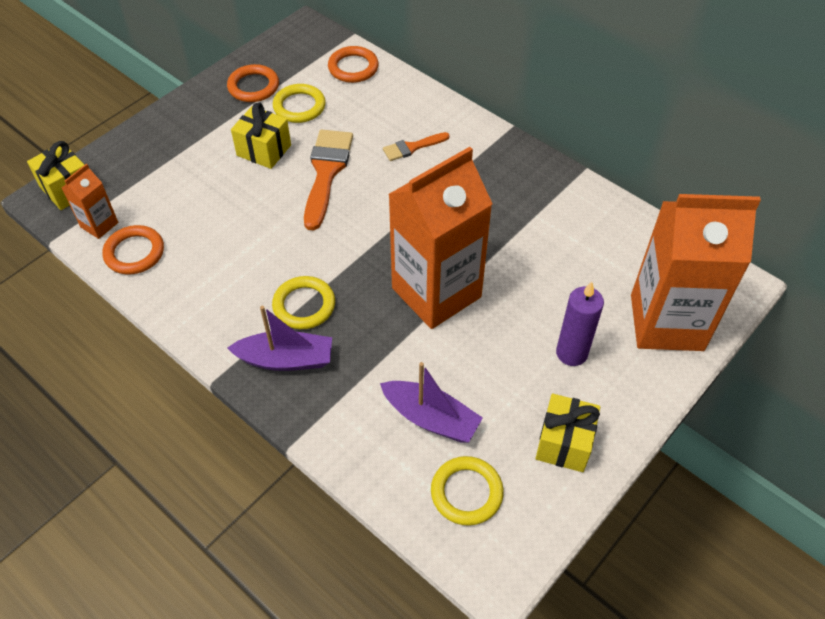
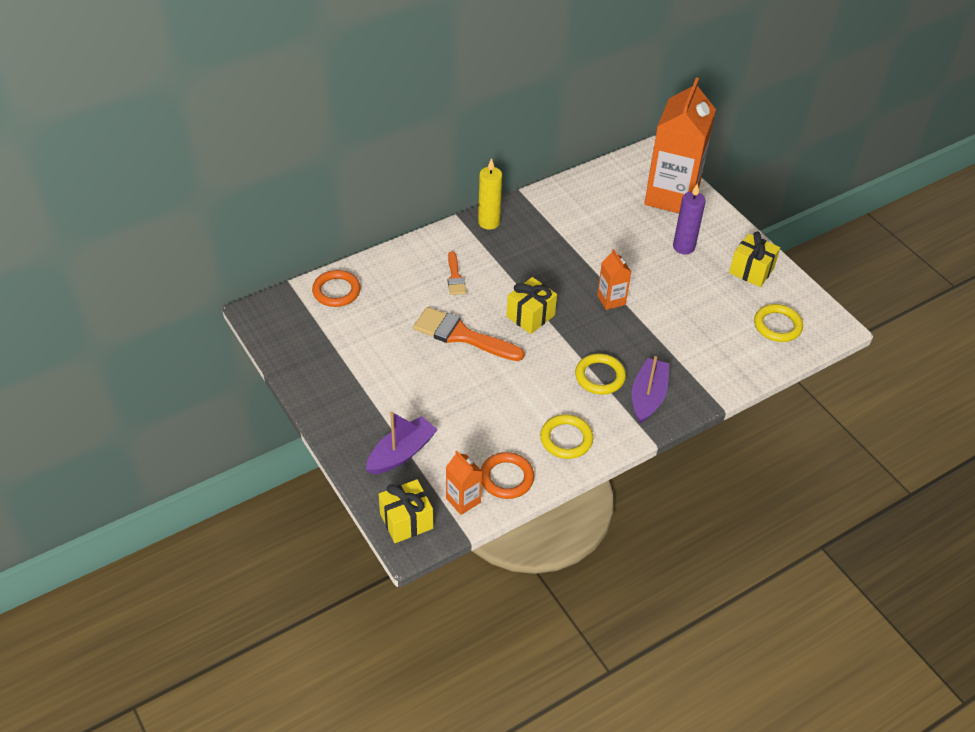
camera: 75 degrees left, 5 degrees down
orange ring [227,64,279,102] -> none
yellow gift [231,102,291,169] -> yellow gift moved to [506,277,557,334]
yellow ring [273,84,326,123] -> yellow ring moved to [540,414,593,459]
purple boat [380,362,483,443] -> purple boat moved to [366,412,437,474]
orange carton [388,147,492,329] -> orange carton [597,249,631,310], size x0.44
none -> yellow candle [478,158,502,230]

